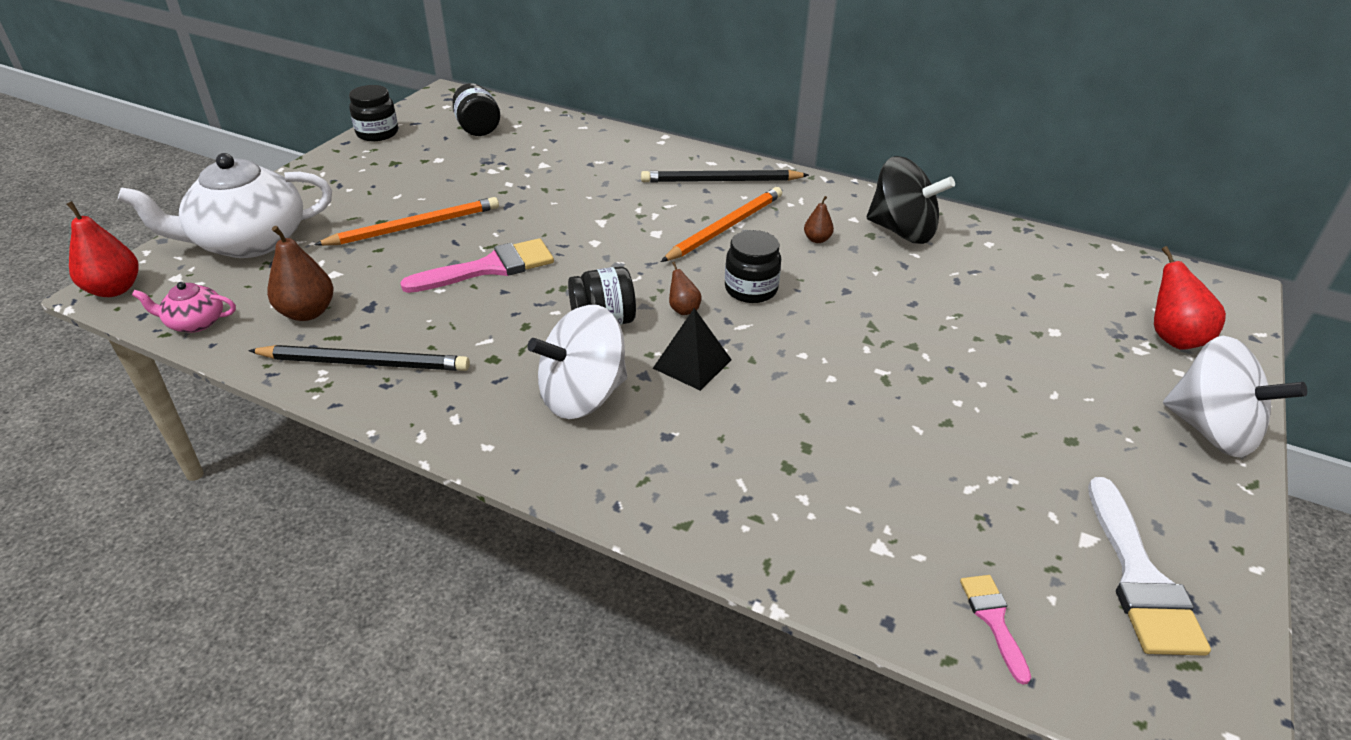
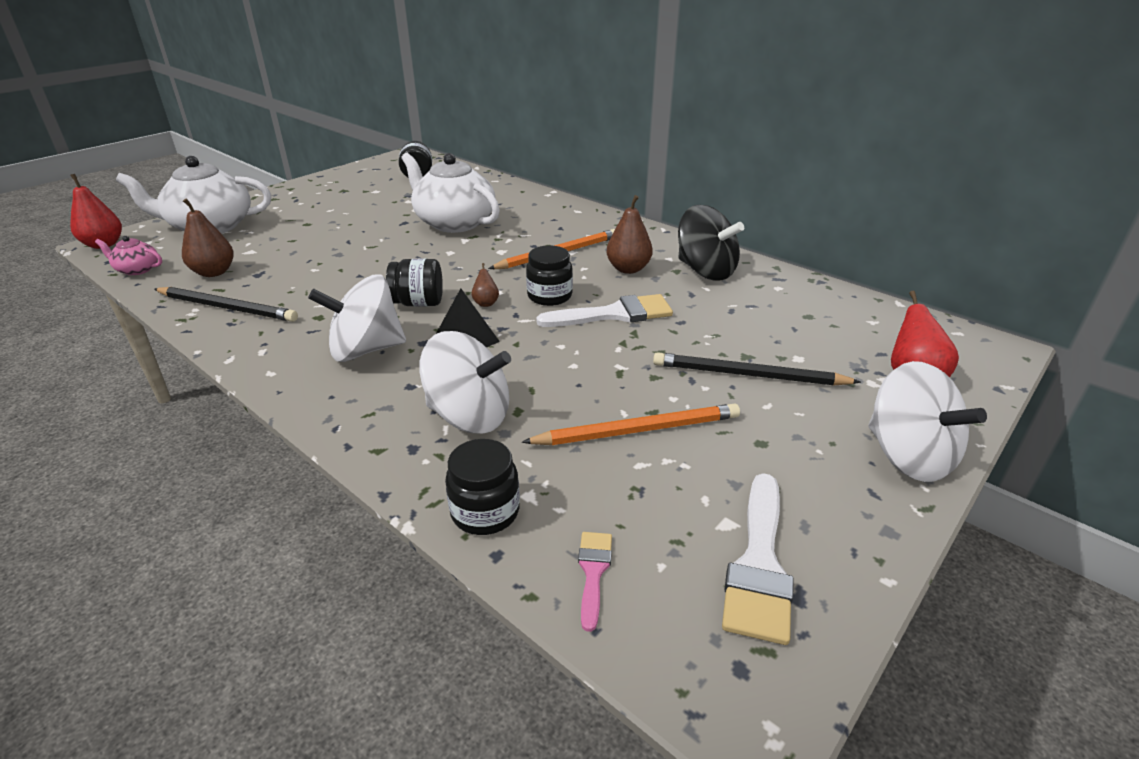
camera: 15 degrees right, 5 degrees down
orange pencil [314,197,499,246] -> orange pencil moved to [522,403,740,445]
black jar [349,85,398,141] -> black jar moved to [445,439,520,535]
pink brush [400,238,554,293] -> none
black pencil [641,170,809,183] -> black pencil moved to [653,352,861,386]
brown pear [804,196,834,243] -> brown pear [607,195,653,274], size x1.83
none -> white teapot [401,153,500,233]
none -> white spinning top [419,331,511,434]
none -> white brush [536,294,673,327]

